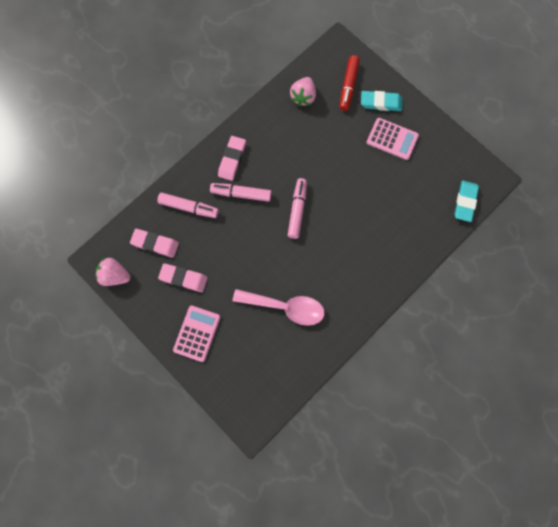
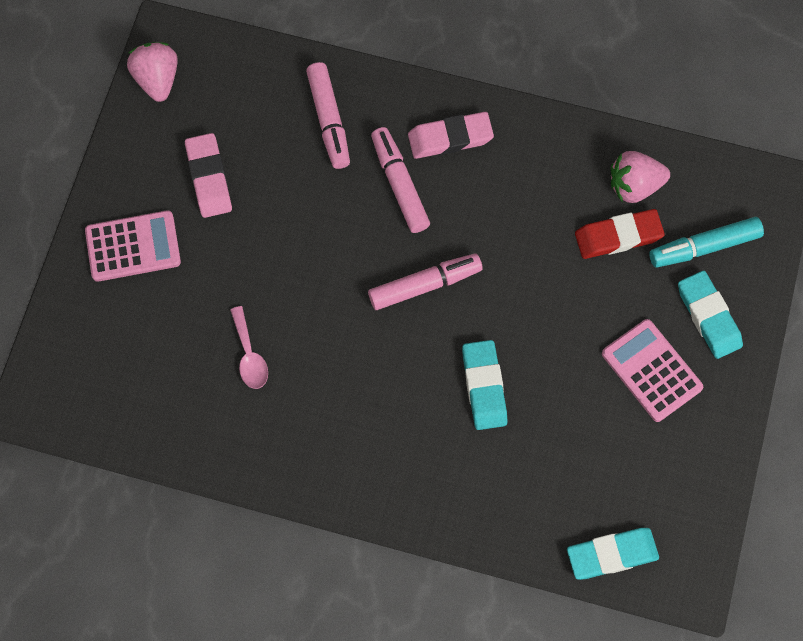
camera: 60 degrees right, 5 degrees down
pink eraser [130,229,179,258] -> none
pink spoon [233,289,325,326] -> pink spoon [230,306,268,389], size x0.53
red marker [340,55,360,111] -> turquoise marker [649,217,764,268]
pink calculator [367,118,419,160] -> pink calculator turned 150 degrees clockwise [602,319,703,422]
none -> turquoise eraser [462,340,508,430]
none -> red eraser [575,209,665,259]

